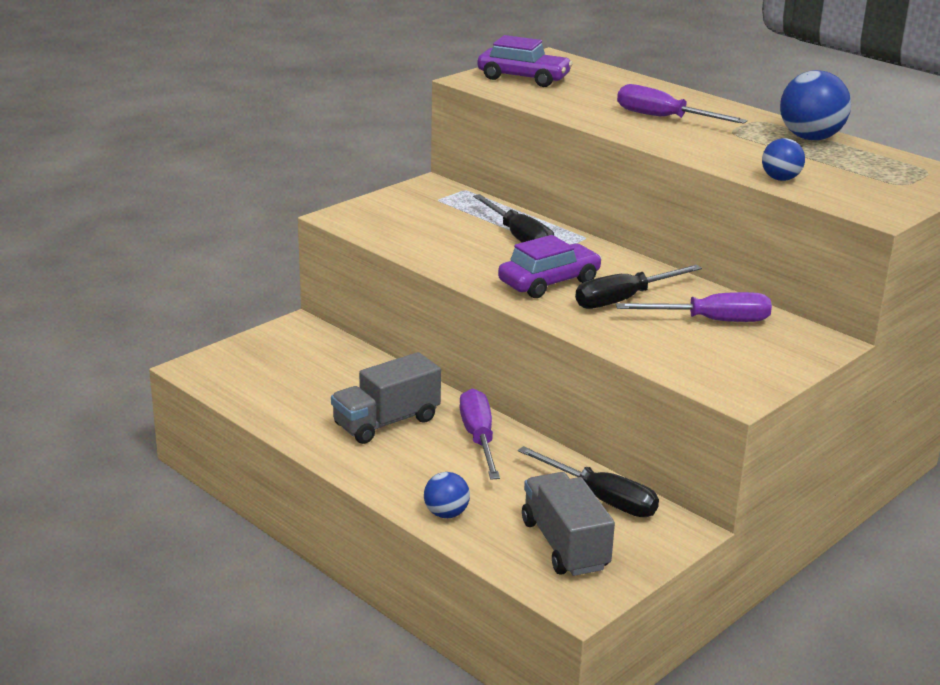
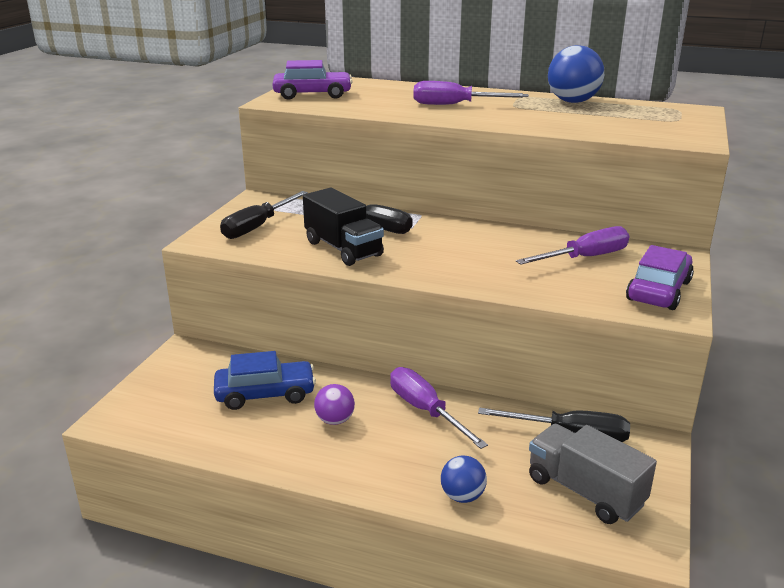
camera: 25 degrees left, 0 degrees up
grey truck [331,352,441,444] -> purple ball [314,384,355,425]
purple car [498,235,602,298] -> purple car moved to [626,245,694,310]
black screwdriver [575,265,702,309] -> black screwdriver moved to [220,191,308,239]
blue ball [762,138,805,181] -> none
none -> blue car [214,351,316,410]
none -> black truck [303,188,384,266]

